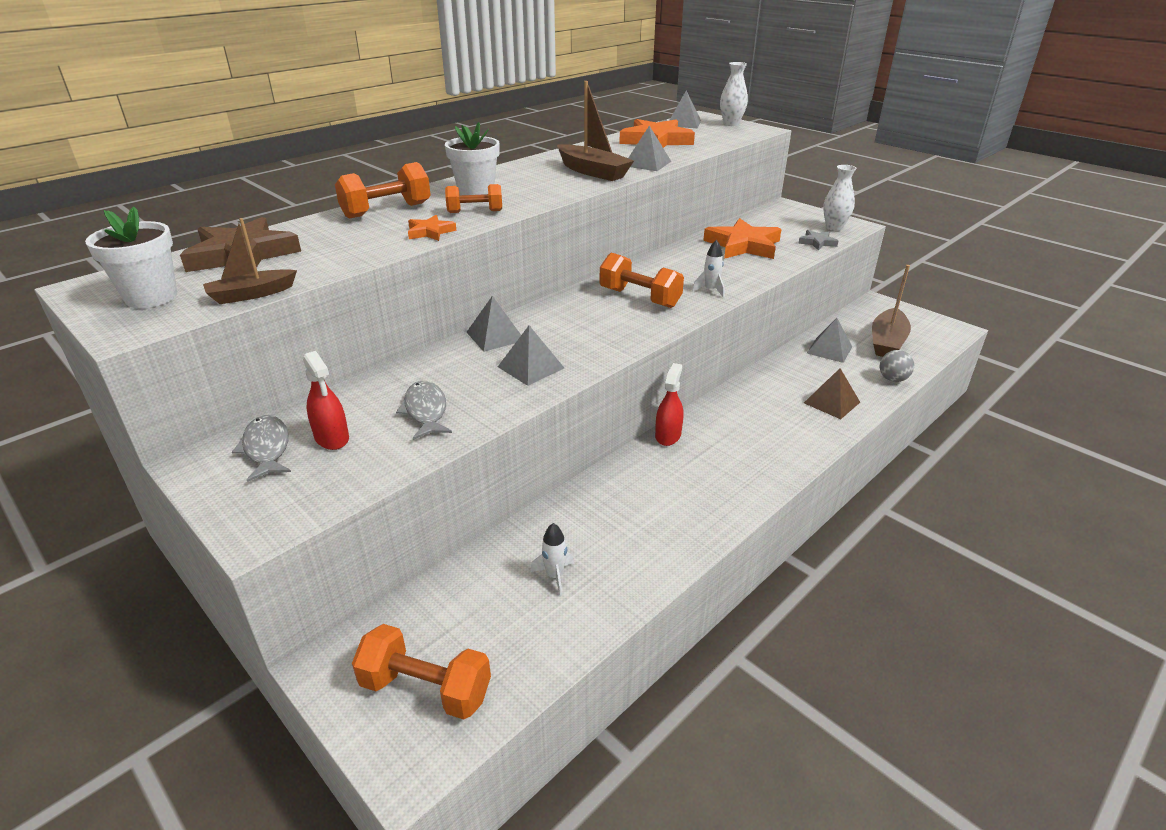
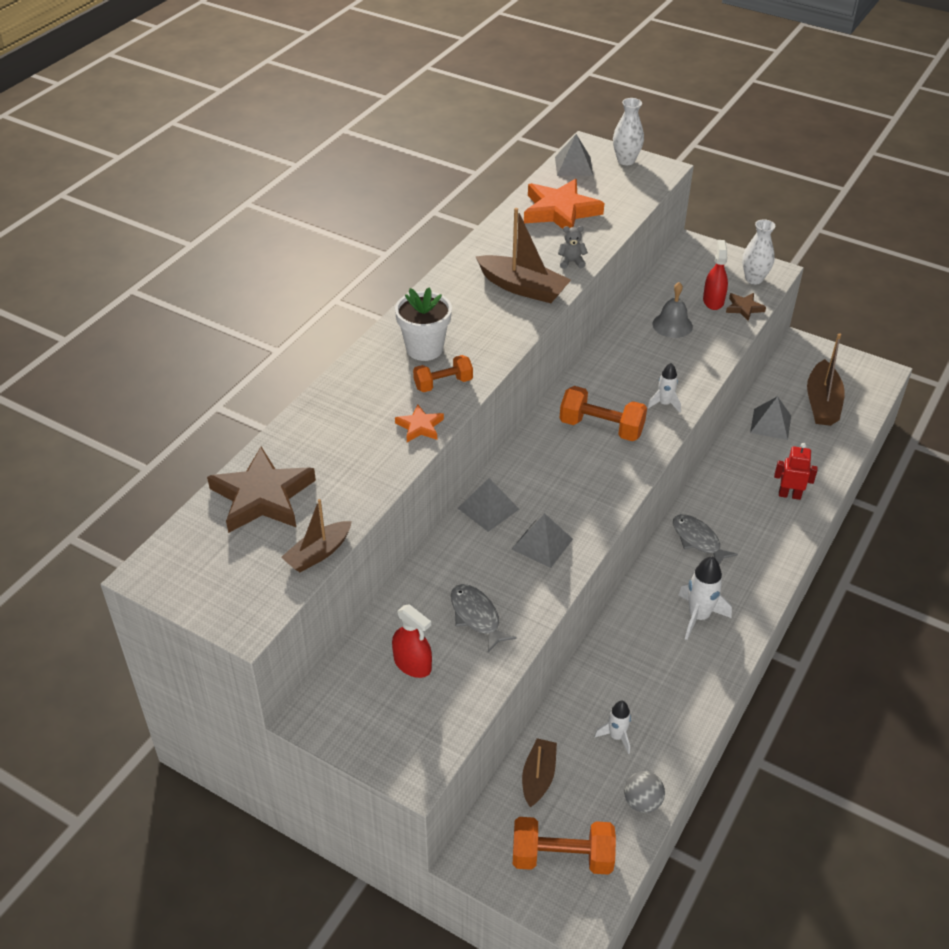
camera: 15 degrees left, 10 degrees up
white flower pot [85,207,177,308] -> none
grey fish [232,415,291,482] -> grey fish moved to [673,514,738,565]
orange dumbbell [335,162,431,218] -> none
grey pyramid [628,126,671,171] -> grey teddy bear [558,226,588,269]
red spray bottle [655,363,683,446] -> red spray bottle moved to [703,240,728,310]
orange star [703,218,781,259] -> grey bell [653,282,693,338]
grey star [798,230,838,250] -> brown star [726,293,766,321]
brown pyramid [804,368,860,419] -> red robot [774,443,818,500]
grey ball [880,350,914,382] -> grey ball moved to [624,771,665,813]
none -> brown boat [522,738,557,807]
none -> white rocket [678,556,732,640]

